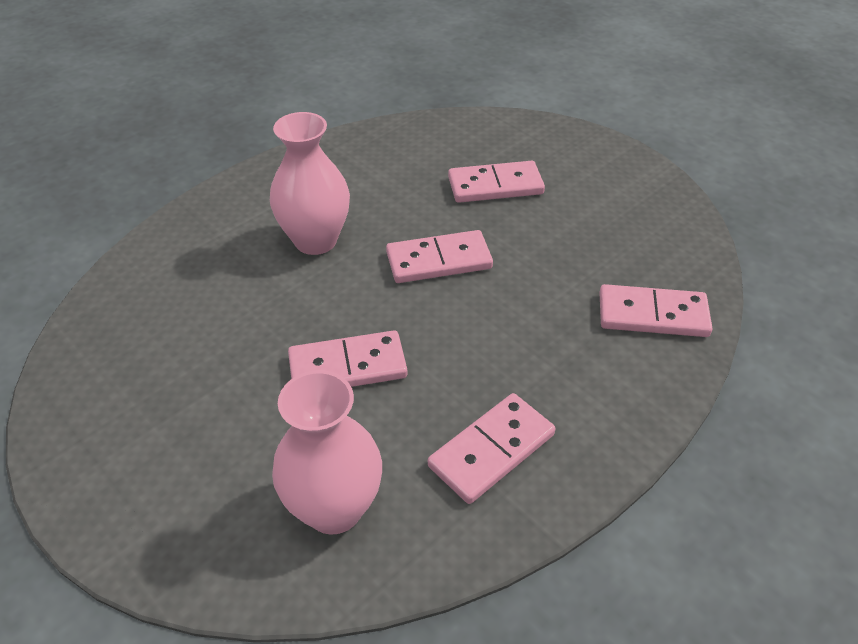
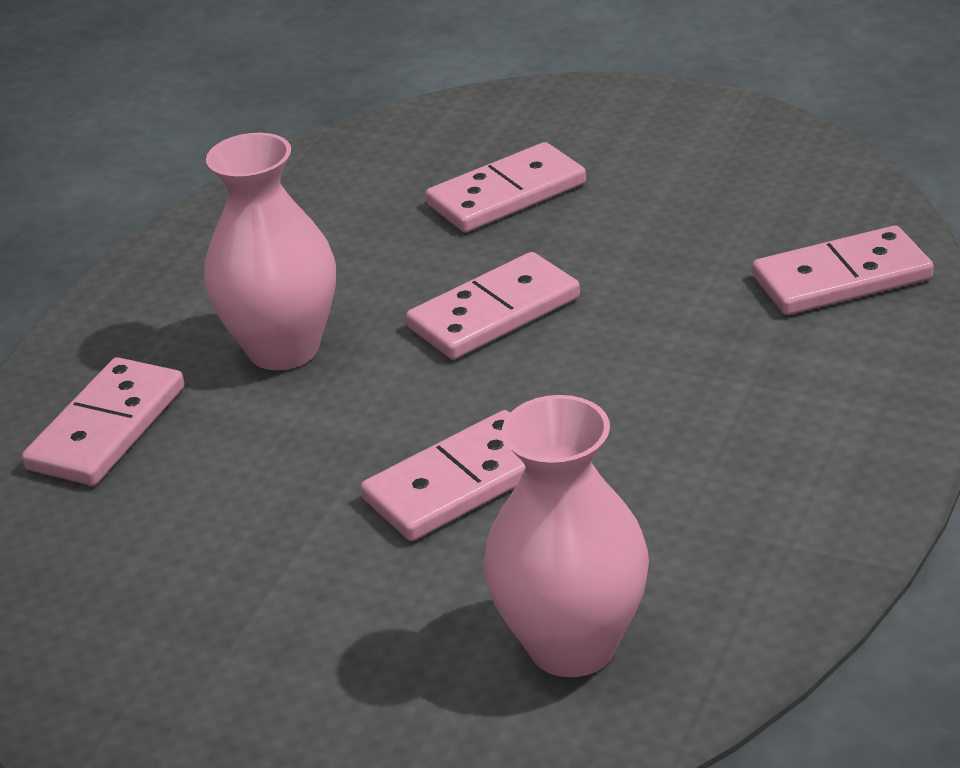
camera: 20 degrees left, 10 degrees down
pink domino [428,393,555,504] -> pink domino moved to [22,357,185,486]

